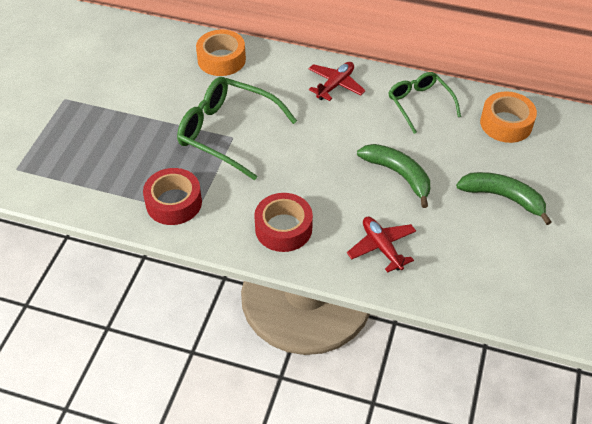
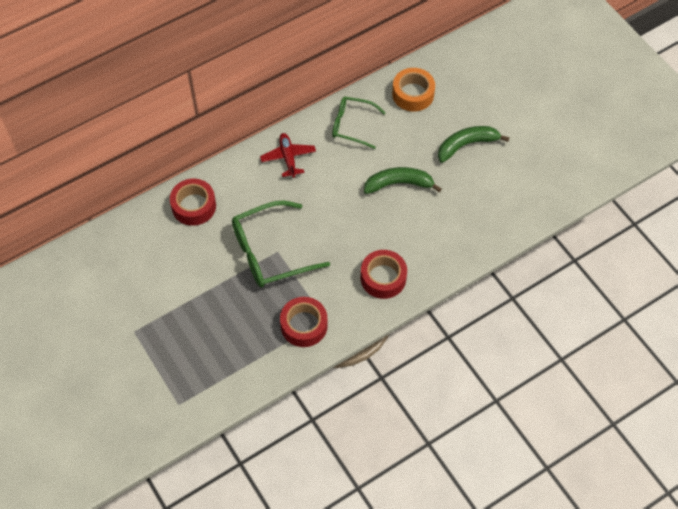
camera: 50 degrees left, 10 degrees up
orange tape [196,29,246,76] -> red tape [170,179,216,226]
red plane [347,217,416,273] -> none

